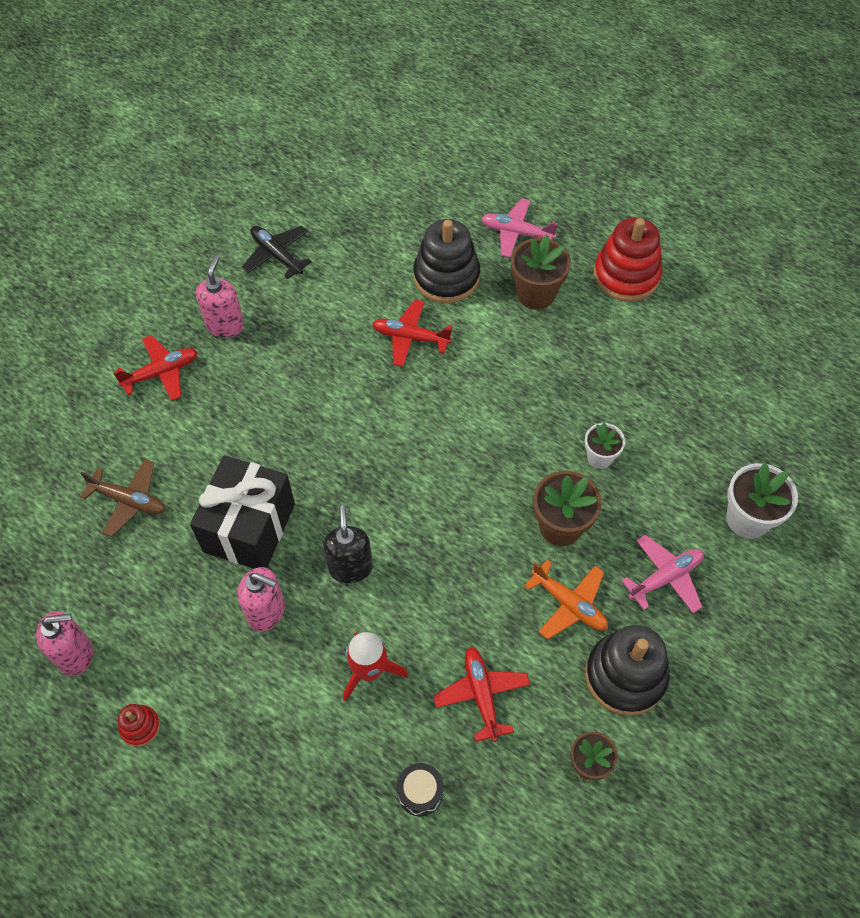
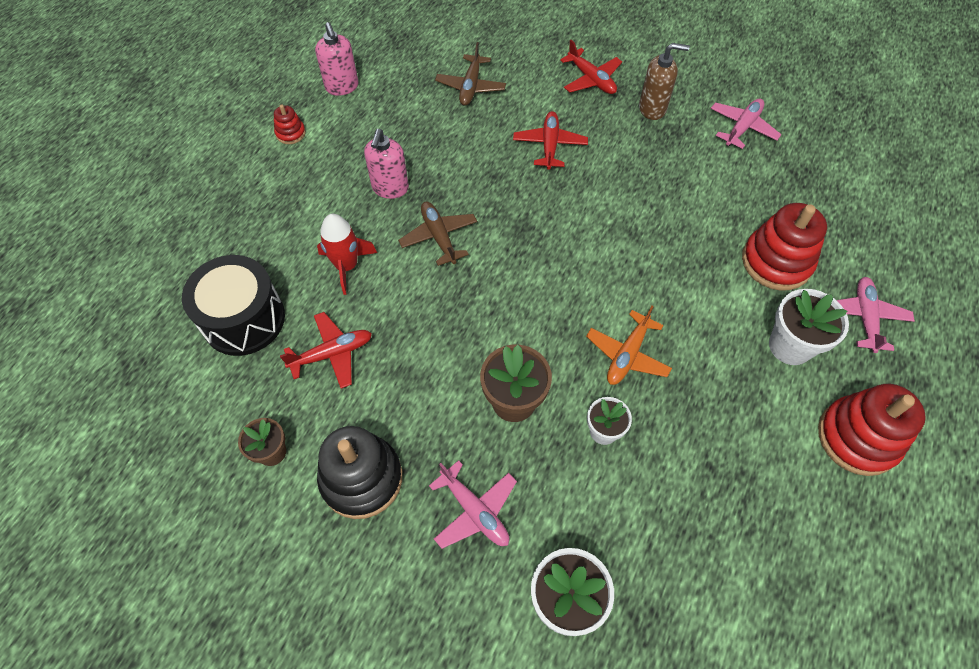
camera: 80 degrees right, 0 degrees up
black gift [190,455,295,568] -> none
pink soap dispenser [196,256,244,338] -> brown soap dispenser [639,43,690,120]
black plane [242,226,312,279] -> pink plane [711,99,782,149]
black soap dispenser [323,505,373,583] -> brown plane [398,202,477,266]
red plane [372,299,452,367] -> red plane moved to [513,111,588,170]
black drum [397,763,443,816] -> black drum [182,255,285,356], size x2.10
black stacking toy [413,219,480,303] -> red stacking toy [742,203,827,291]
brown flower pot [511,235,571,310] -> white flower pot [769,289,849,365]
orange plane [524,560,608,639] -> orange plane moved to [586,305,672,385]

